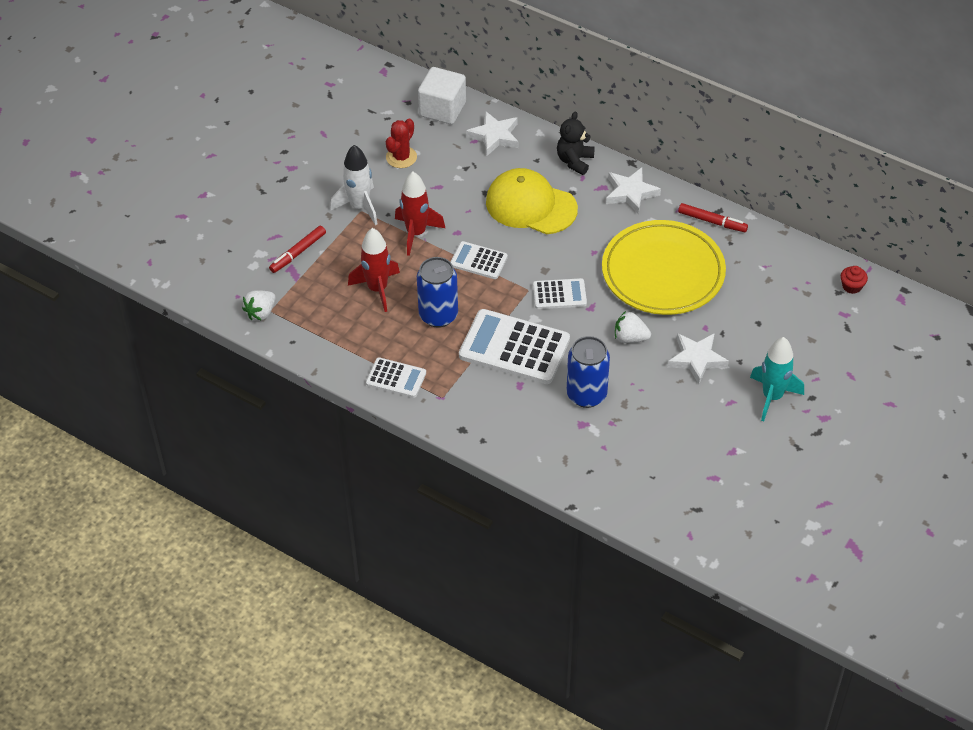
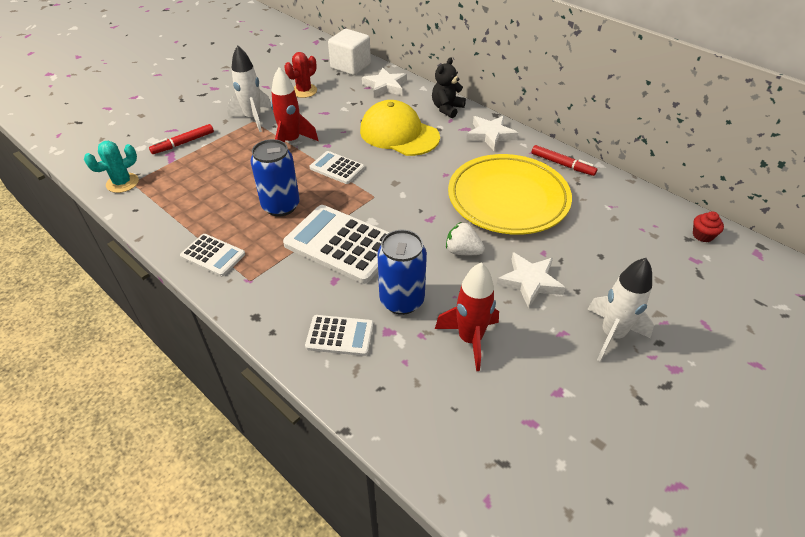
camera: 10 degrees right, 5 degrees down
white strawberry [242,290,276,321] -> turquoise cactus [84,141,139,193]
red rocket [348,228,400,312] -> red rocket moved to [435,263,499,371]
white calculator [533,278,587,309] -> white calculator moved to [305,315,374,356]
turquoise rocket [750,337,804,421] -> white rocket [587,258,654,361]

